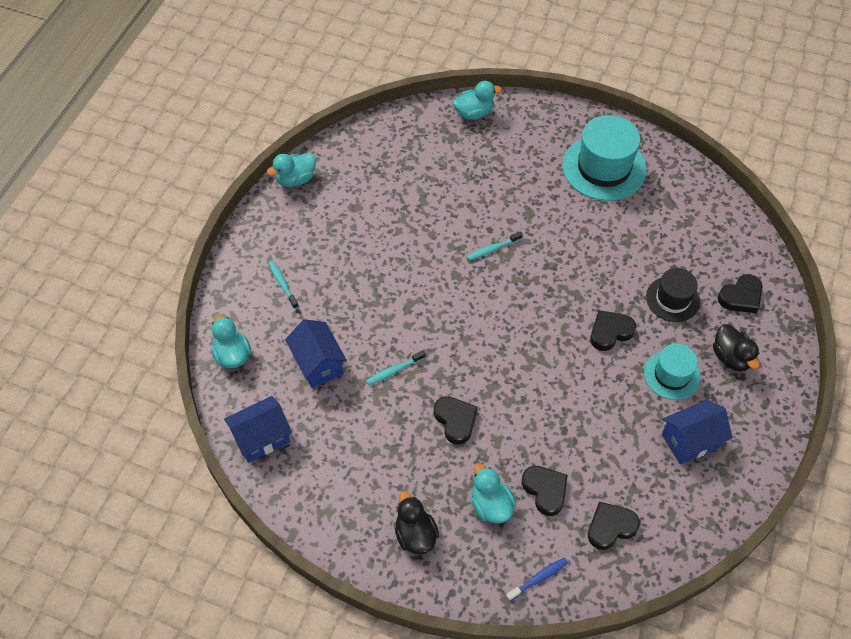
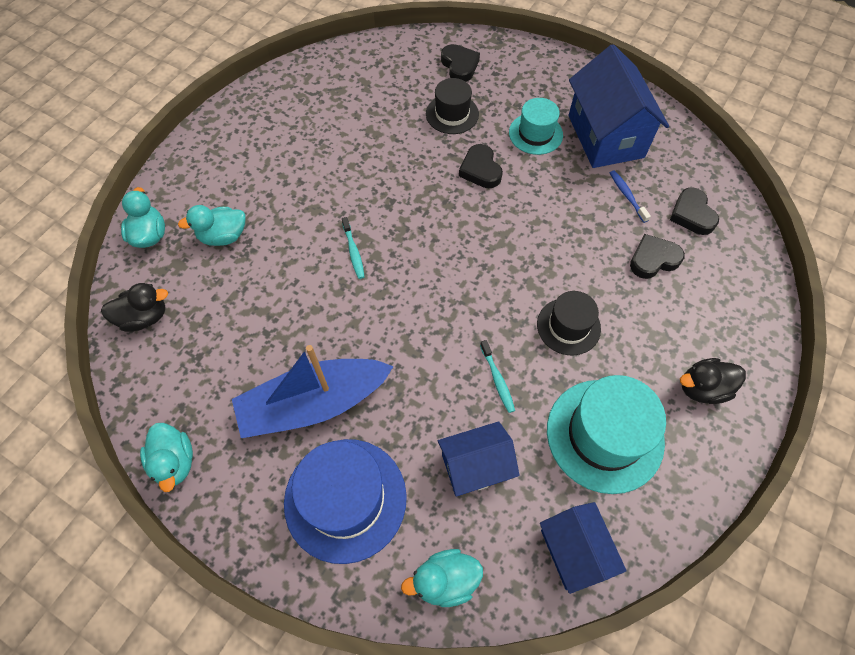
camera: 80 degrees left, 5 degrees up
turquoise toothbrush [268,261,299,309] -> blue hat [284,439,407,564]
black heart [434,396,478,445] -> black hat [537,291,601,355]
turquoise duck [472,463,516,524] -> turquoise duck moved to [178,205,245,246]
blue toothbrush [506,557,568,601] -> blue toothbrush moved to [610,170,651,223]
turquoise hat [562,115,646,201] -> turquoise hat moved to [547,375,666,494]
blue house [662,400,733,465] -> blue house [569,44,669,168], size x1.63
black duck [713,324,760,372] -> black duck moved to [101,283,168,332]
none -> blue boat [232,345,394,438]

